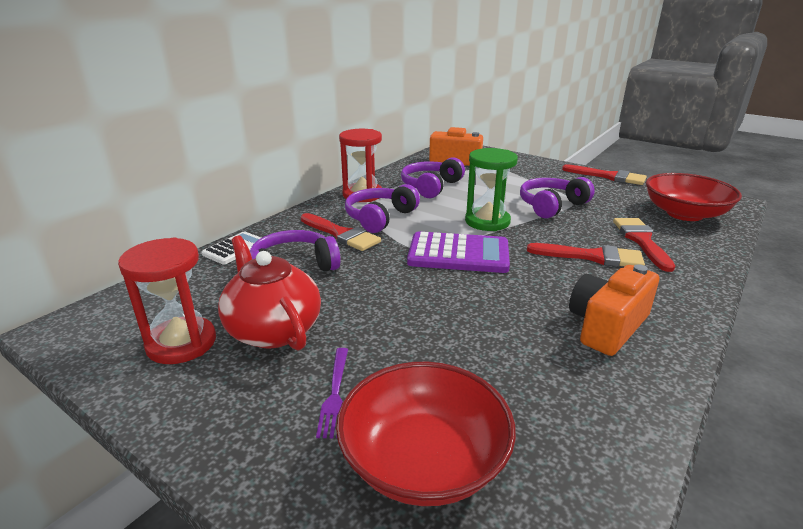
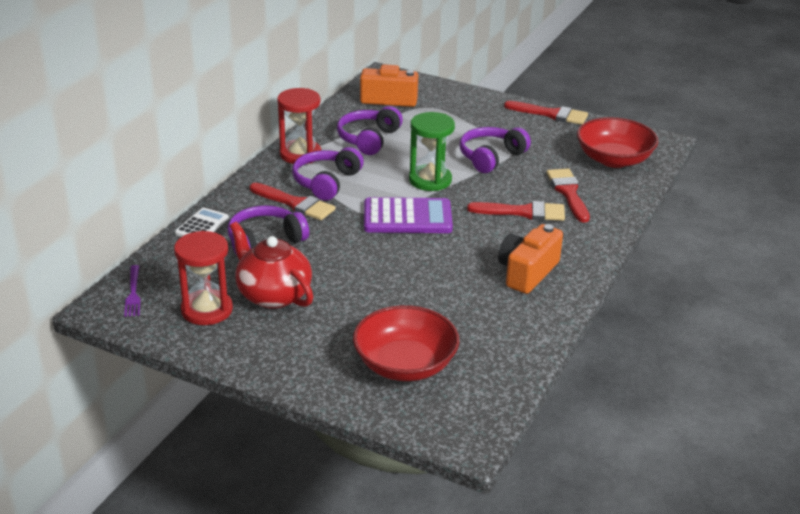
camera: 10 degrees left, 5 degrees up
purple fork [316,348,348,438] -> purple fork moved to [124,265,141,317]

